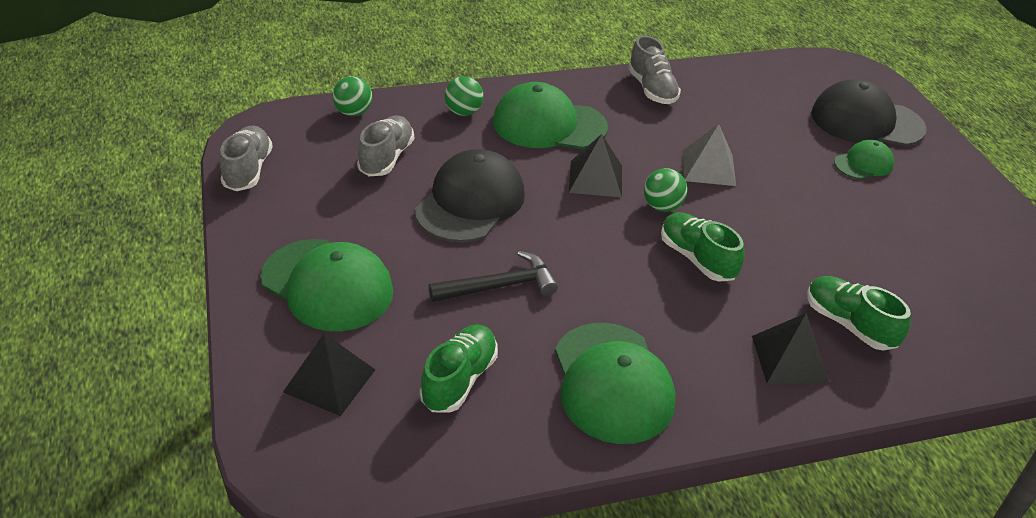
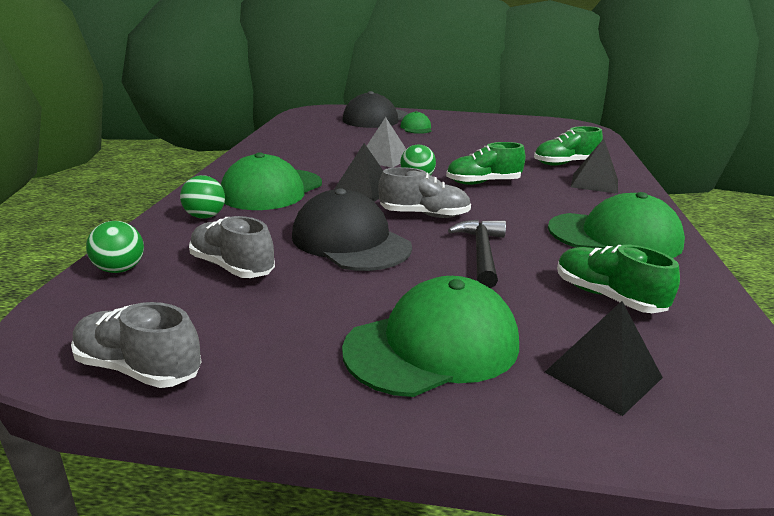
camera: 65 degrees left, 15 degrees down
grey shoe [628,36,681,104] -> grey shoe moved to [378,167,471,218]

